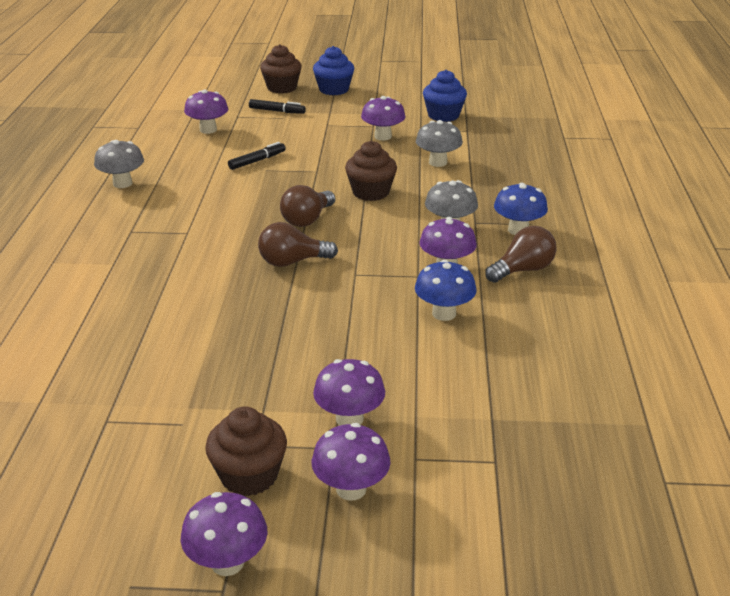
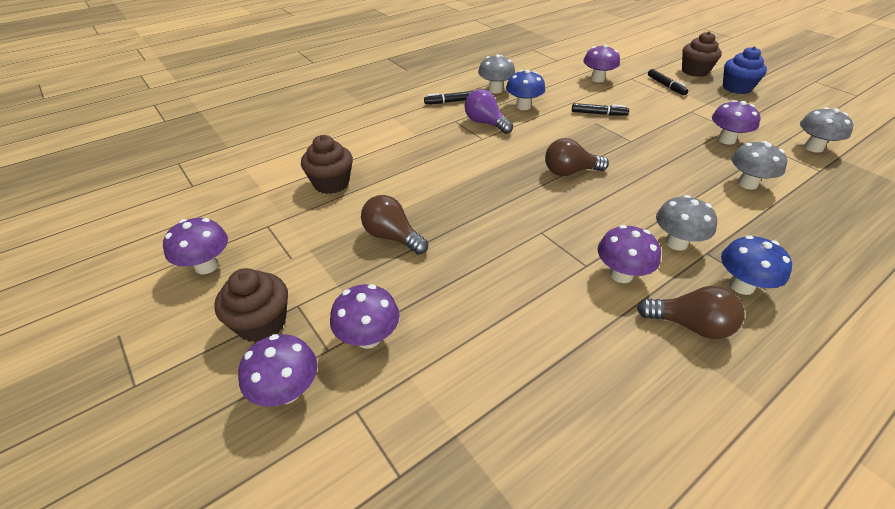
camera: 50 degrees right, 10 degrees up
purple mushroom [181,492,267,576] -> purple mushroom moved to [163,218,228,274]
brown light bulb [258,222,338,267] -> brown light bulb moved to [361,195,428,255]
brown cupcake [345,141,397,201] -> brown cupcake moved to [301,135,353,194]
blue mushroom [415,260,477,321] -> blue mushroom moved to [506,70,545,110]
blue cupcake [423,70,467,122] -> grey mushroom [800,107,853,153]
none -> black marker [424,91,473,104]
none -> purple light bulb [465,89,513,134]

